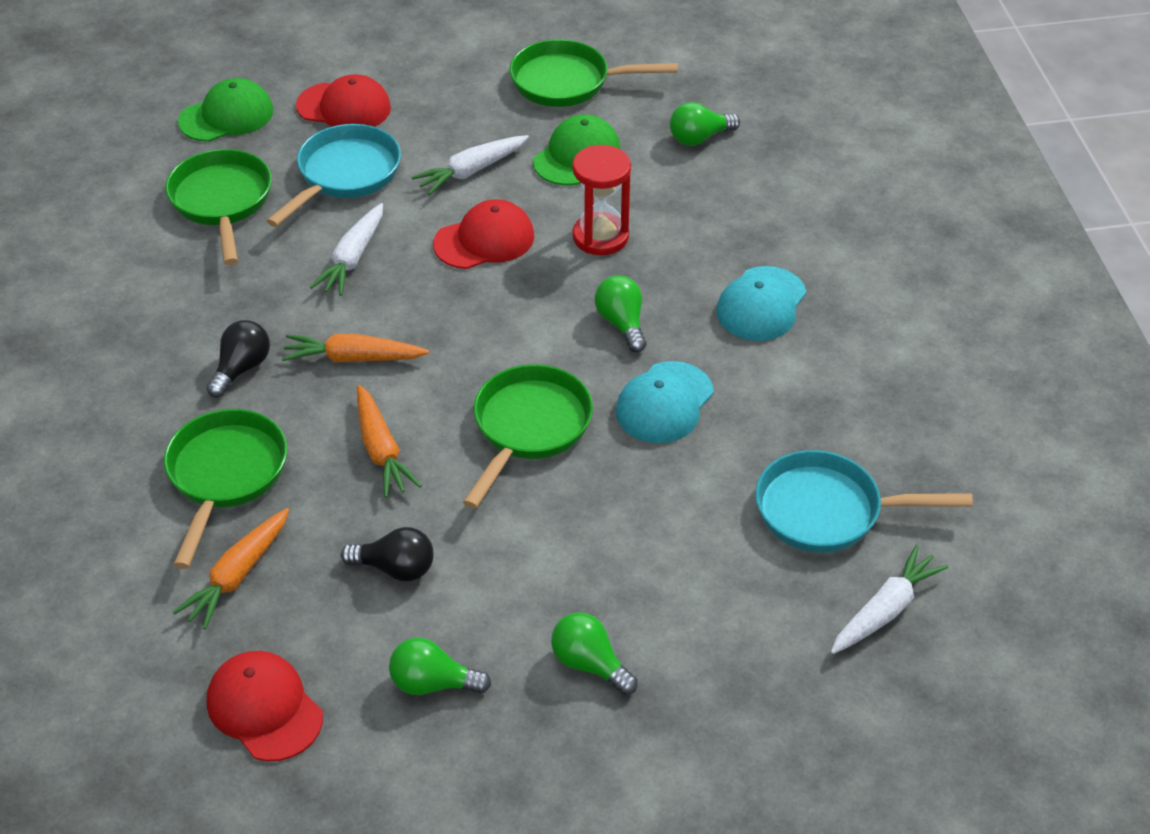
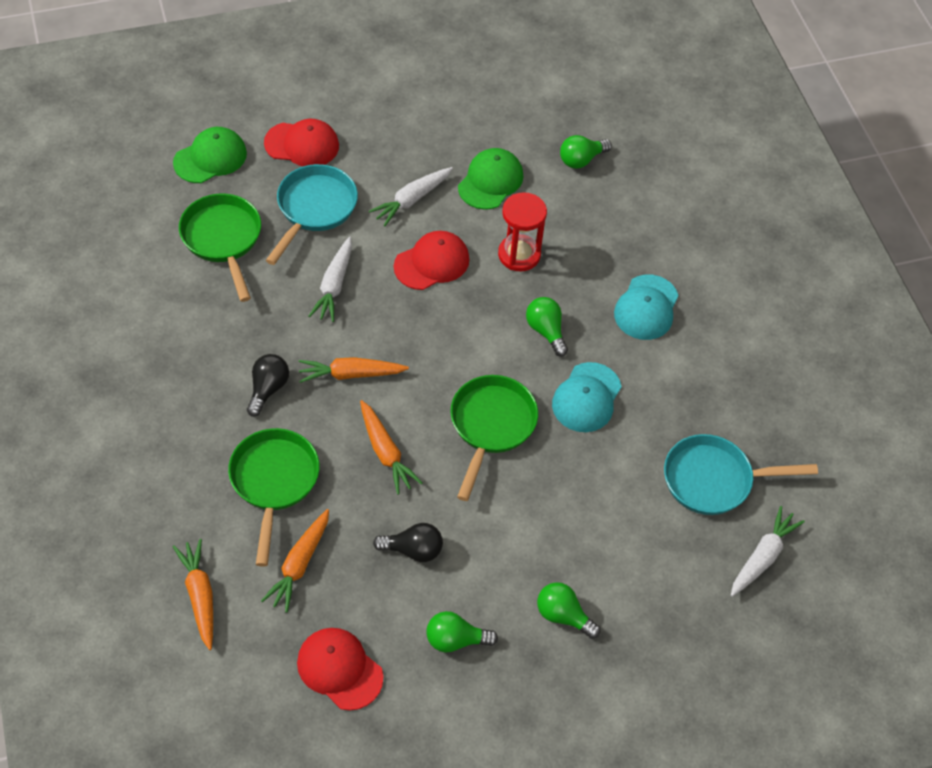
camera: 10 degrees left, 10 degrees up
green pan [510,39,678,107] -> none
none -> orange carrot [173,539,213,650]

